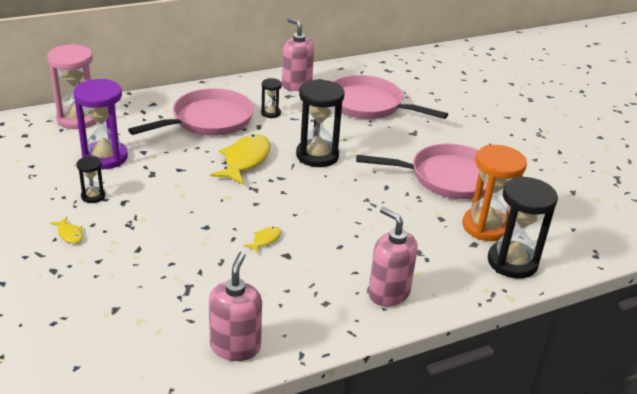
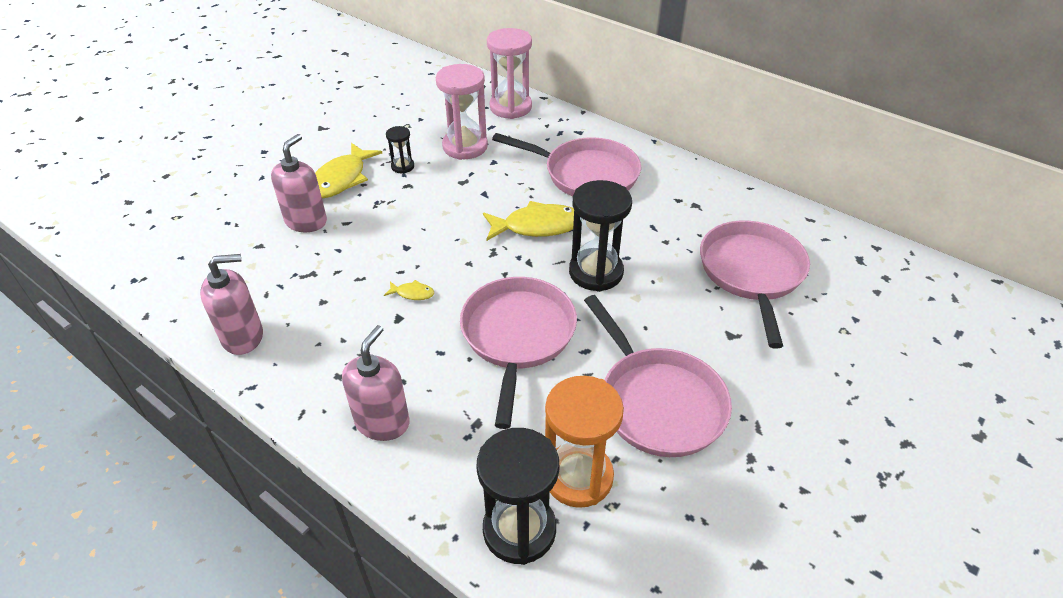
camera: 65 degrees right, 10 degrees up
yellow fish [50,217,83,244] -> yellow fish [315,143,382,199], size x2.20
purple hourglass [74,79,128,169] -> pink hourglass [436,64,488,160]
black hourglass [261,78,282,118] -> none
pink soap dispenser [282,18,314,91] -> pink soap dispenser moved to [271,134,327,232]
none -> pink pan [460,277,577,429]

